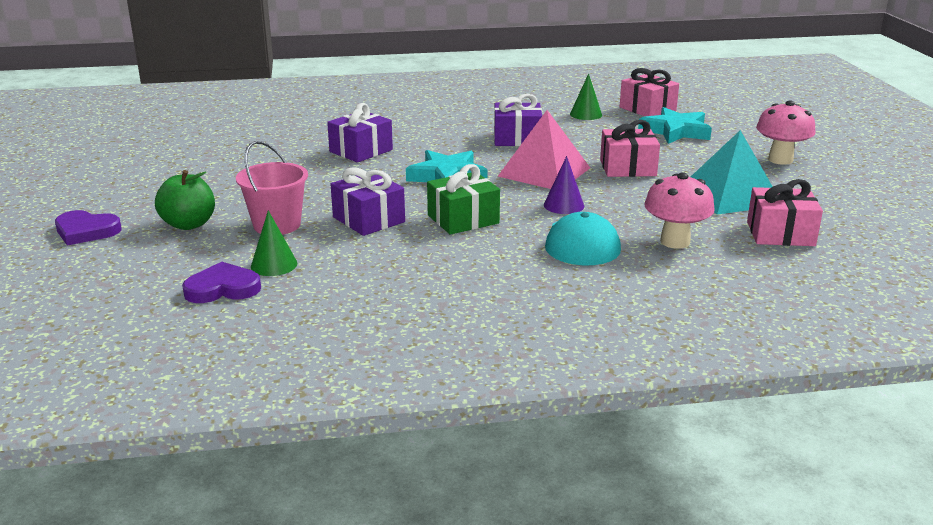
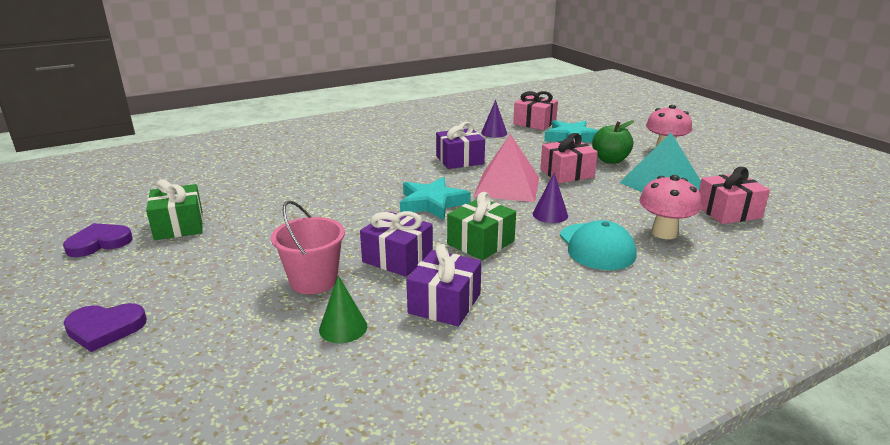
camera: 20 degrees left, 0 degrees up
green apple [155,170,215,230] -> green apple moved to [592,120,634,164]
purple heart [182,262,261,303] -> purple heart moved to [63,223,133,257]
purple gift [327,103,393,163] -> purple gift moved to [406,244,482,326]
green cone [570,74,602,120] -> purple cone [481,100,507,138]
none -> green gift [146,179,203,240]

